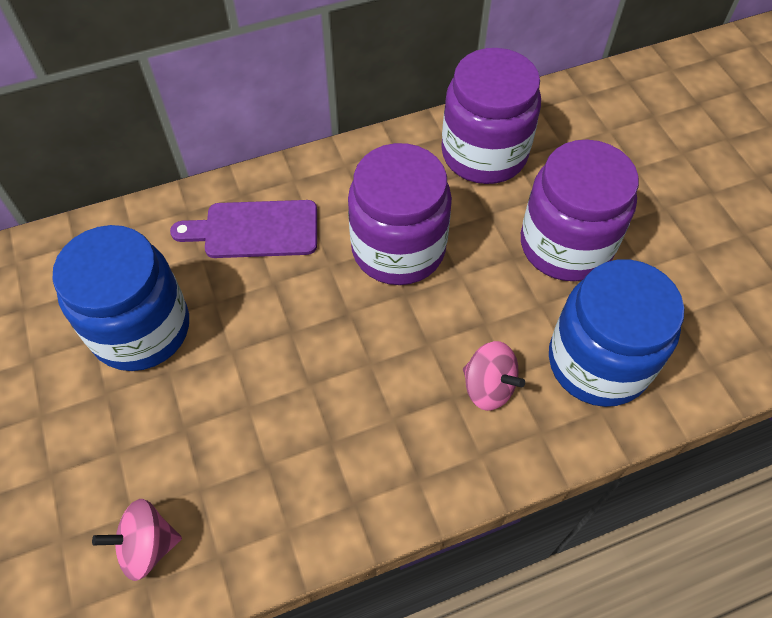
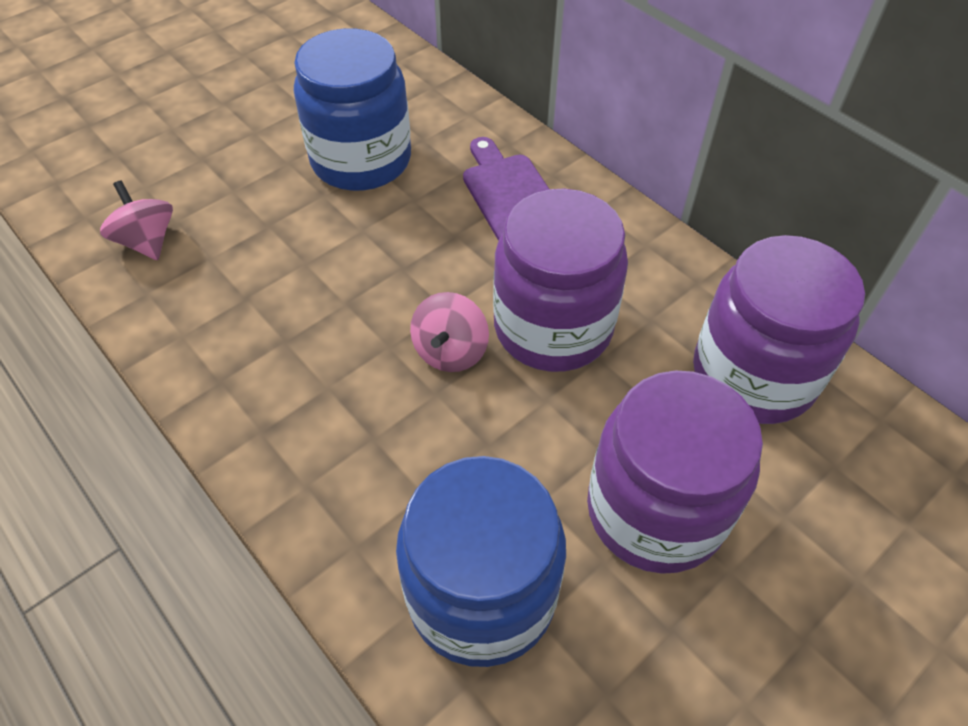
camera: 70 degrees right, 5 degrees down
pink spinning top [463,341,525,411] -> pink spinning top moved to [410,292,489,372]

